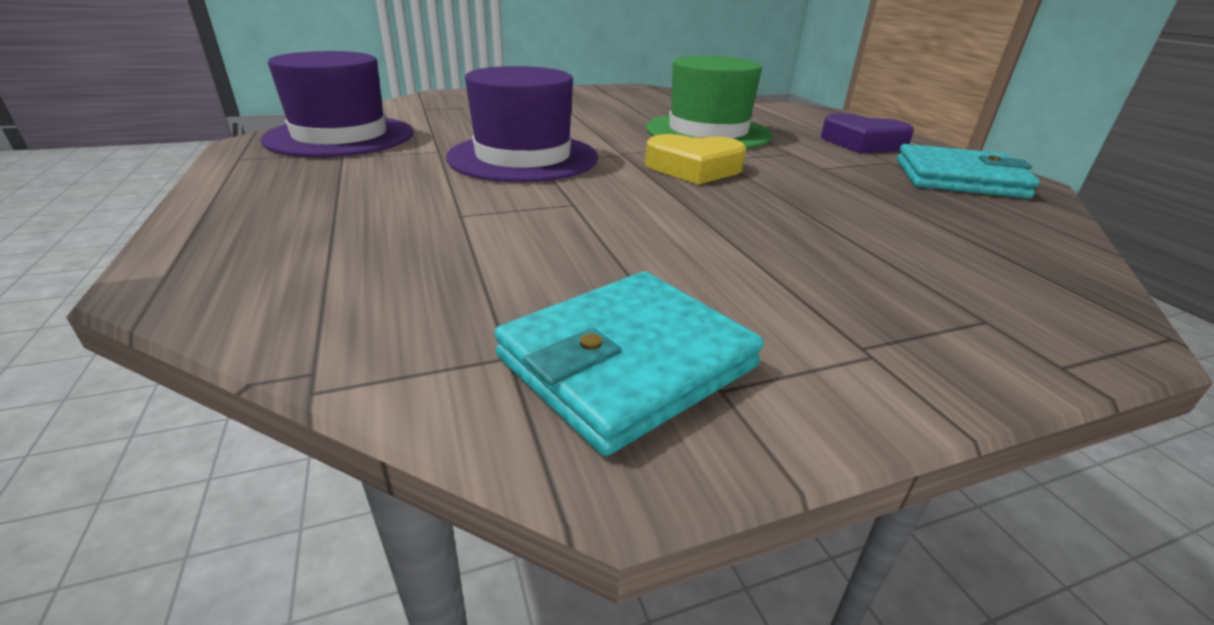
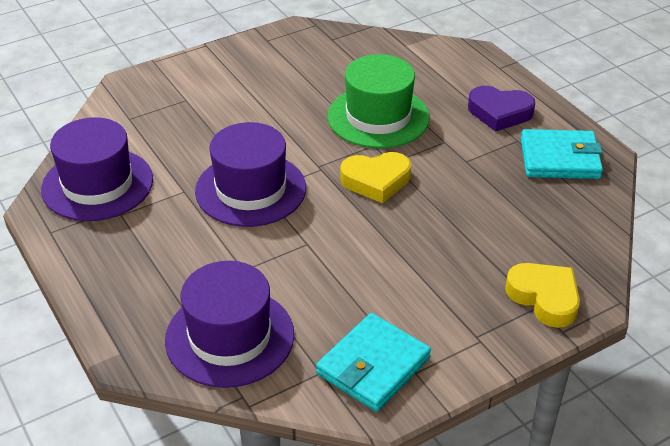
camera: 10 degrees left, 10 degrees up
none -> purple hat [165,261,294,388]
none -> yellow heart [505,263,580,328]

